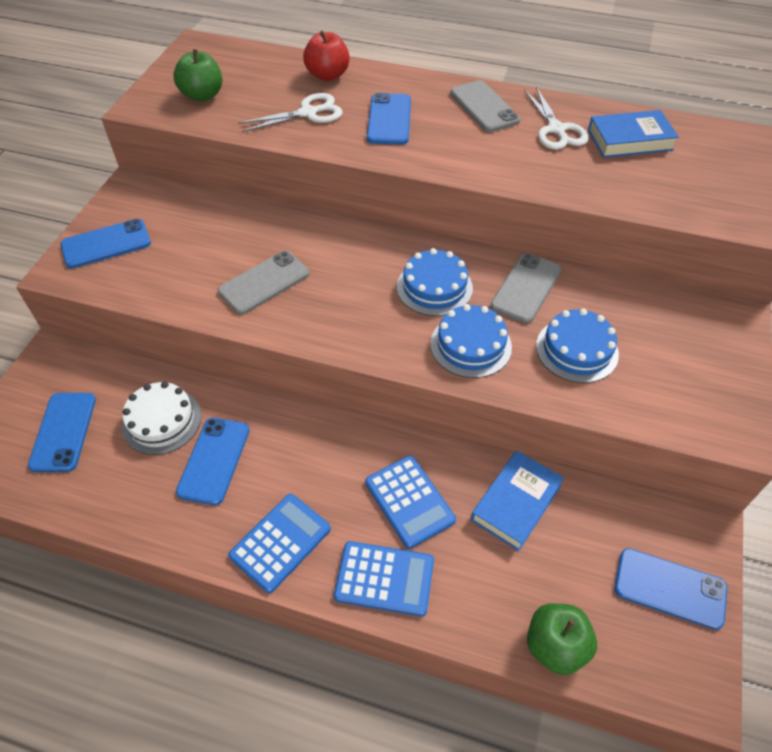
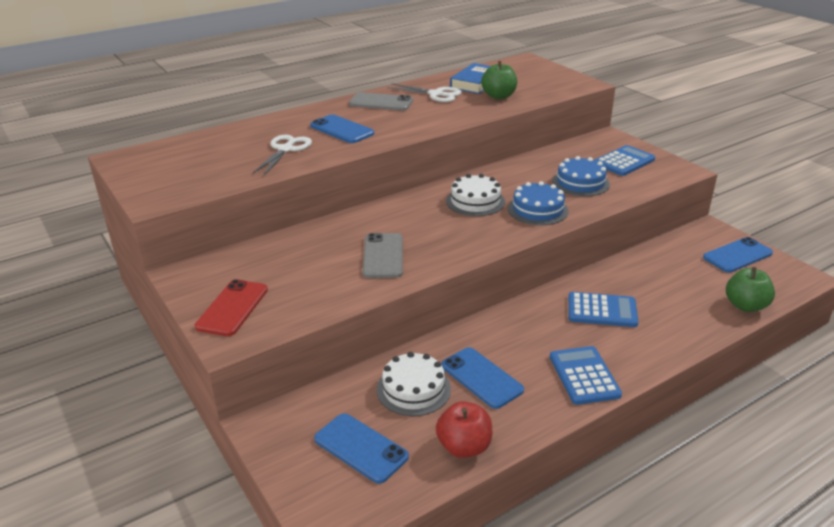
camera: 50 degrees left, 20 degrees down
blue phone [60,219,151,268] -> red phone [195,279,268,336]
green apple [174,49,223,102] -> green apple moved to [481,61,517,99]
red apple [303,31,350,81] -> red apple moved to [436,401,492,458]
blue calculator [334,541,434,617] -> blue calculator moved to [595,145,655,176]
blue cake [397,248,473,316] -> white cake [446,174,505,216]
blue book [471,451,564,551] -> none
grey phone [490,253,561,323] -> none

